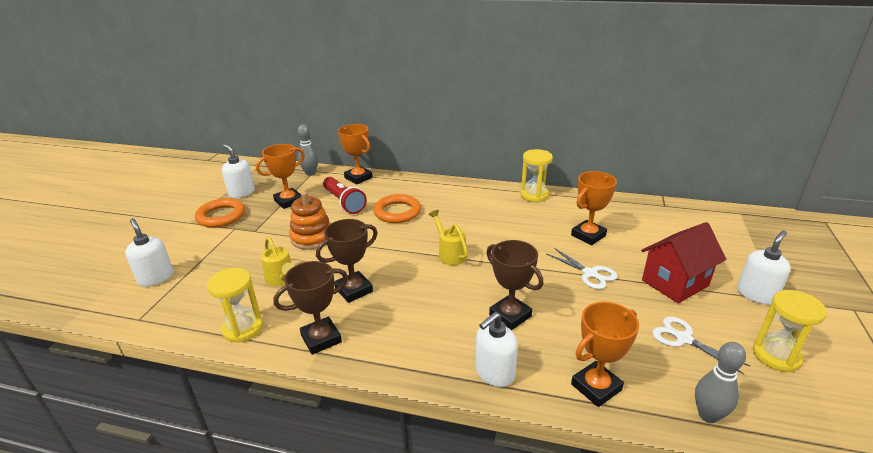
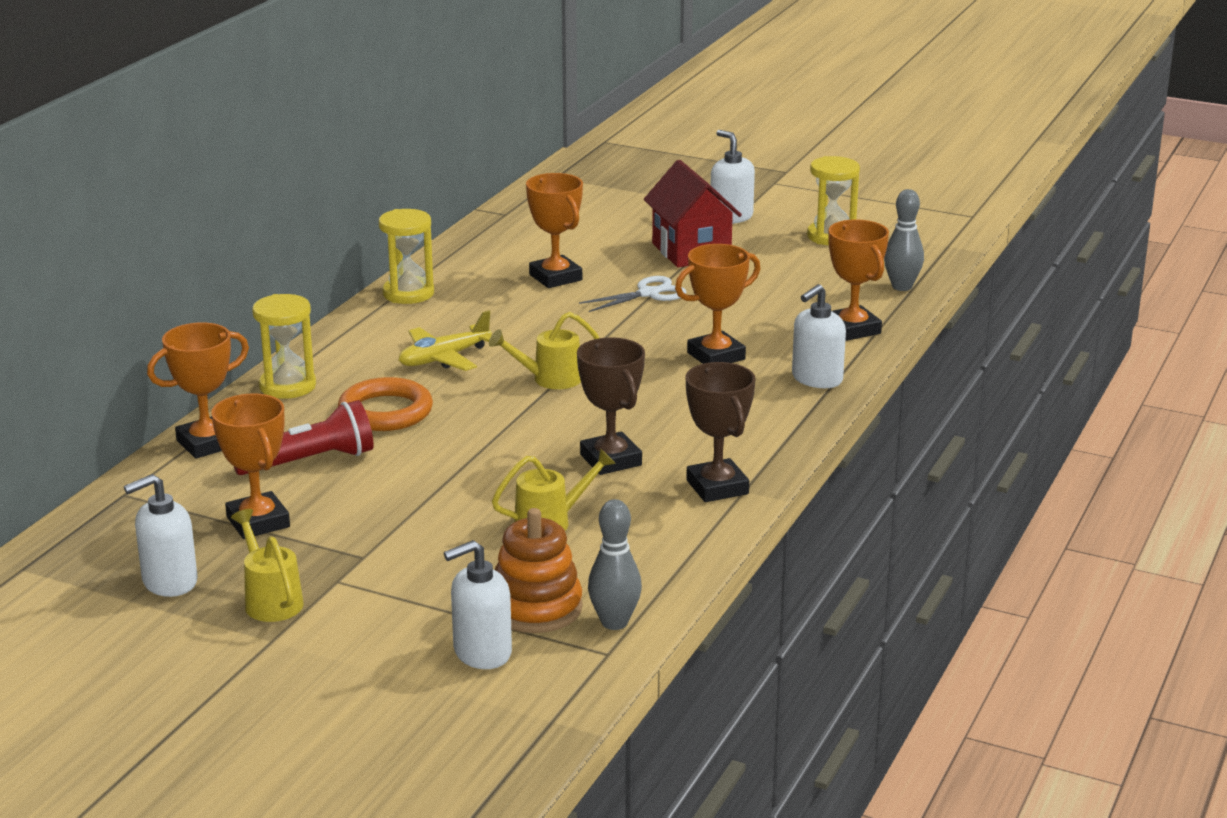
camera: 80 degrees left, 5 degrees down
orange ring [195,198,245,228] -> yellow watering can [231,509,304,622]
yellow hourglass [207,268,263,343] -> yellow hourglass moved to [252,294,316,399]
orange stacking toy [289,191,331,250] -> orange stacking toy moved to [495,508,583,633]
grey bowling pin [298,125,319,176] -> grey bowling pin moved to [588,499,642,630]
white soap dispenser [476,312,518,387] -> white soap dispenser turned 75 degrees clockwise [792,284,846,388]
brown trophy [486,240,544,330] -> orange trophy [675,244,761,364]
white scissors [652,316,750,374] -> none
none -> yellow plane [399,311,492,371]

